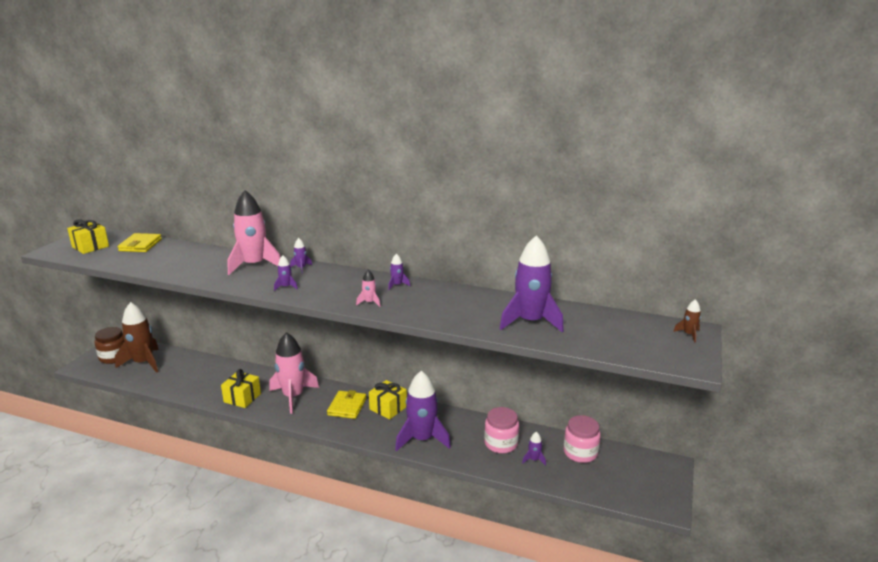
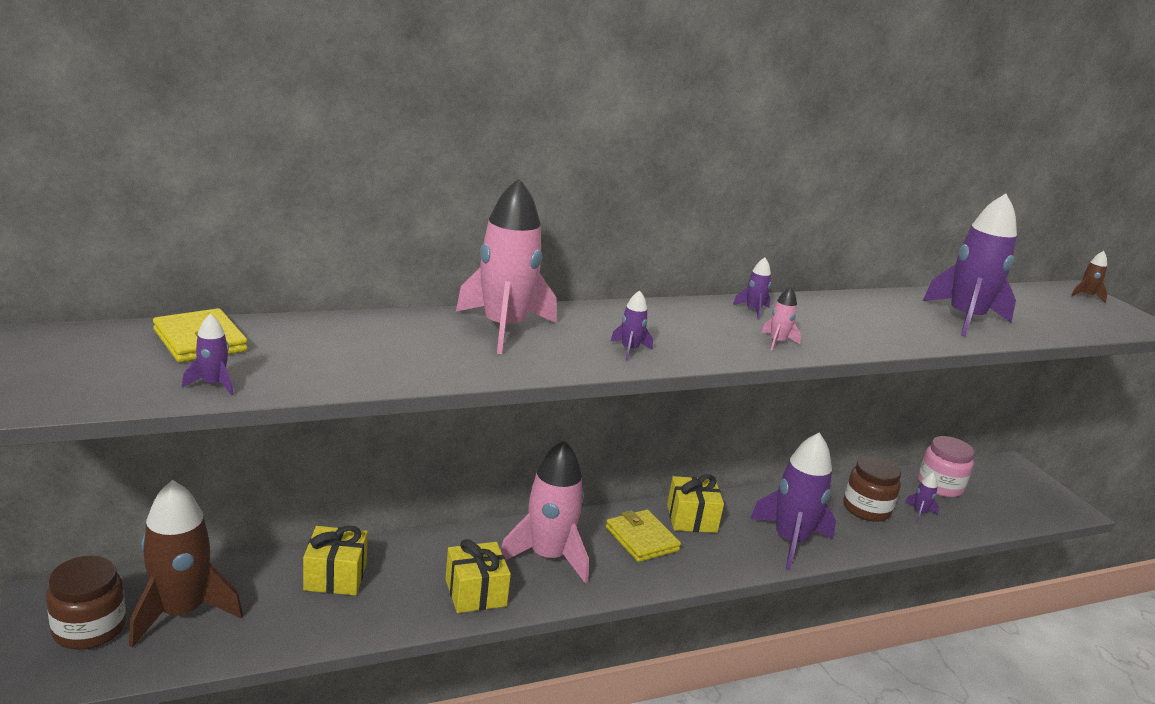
camera: 45 degrees left, 0 degrees up
yellow gift [67,219,109,254] -> yellow gift moved to [303,526,368,595]
purple rocket [290,238,312,273] -> purple rocket moved to [182,314,234,395]
pink jar [484,407,519,453] -> brown jar [843,456,901,522]

